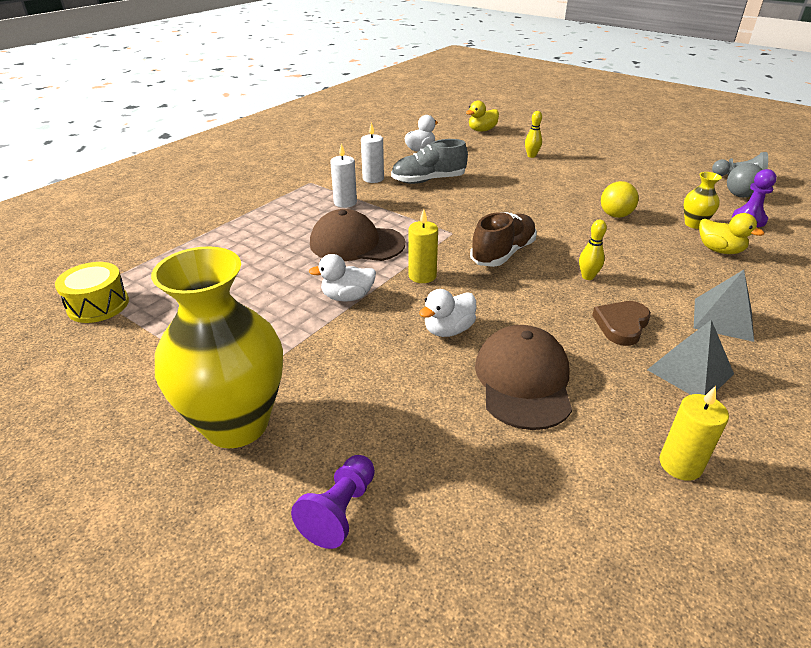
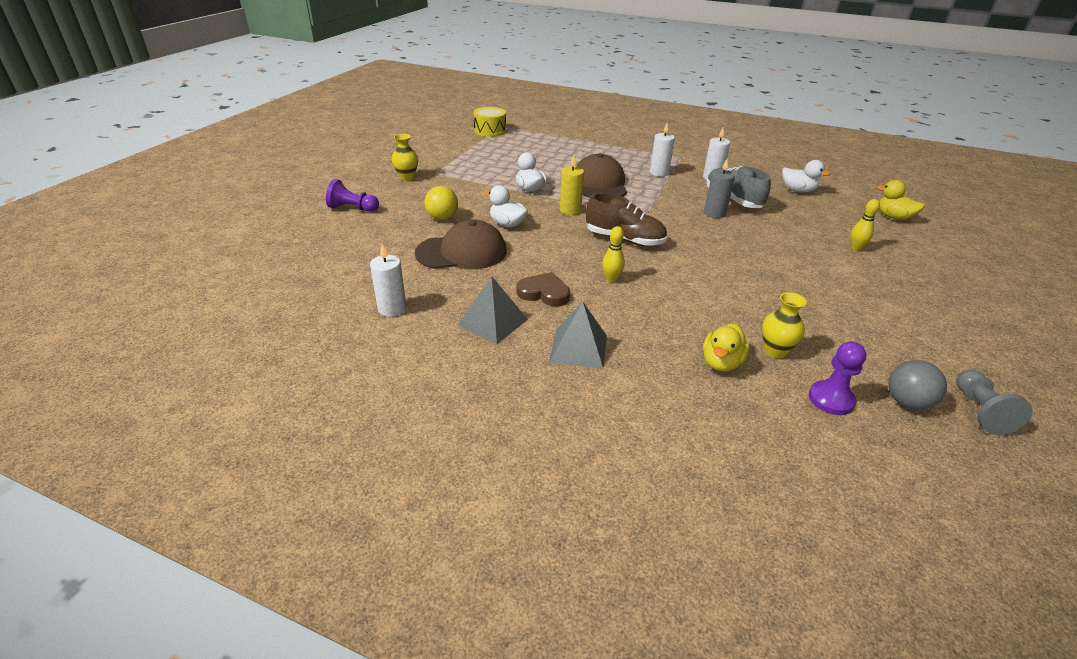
camera: 75 degrees right, 0 degrees up
yellow vase [151,246,283,448] -> yellow vase [391,134,418,181], size x0.44
yellow ball [601,181,639,218] -> yellow ball moved to [424,186,458,220]
yellow candle [660,386,729,481] -> white candle [370,244,407,317]
none -> grey candle [704,159,735,218]

